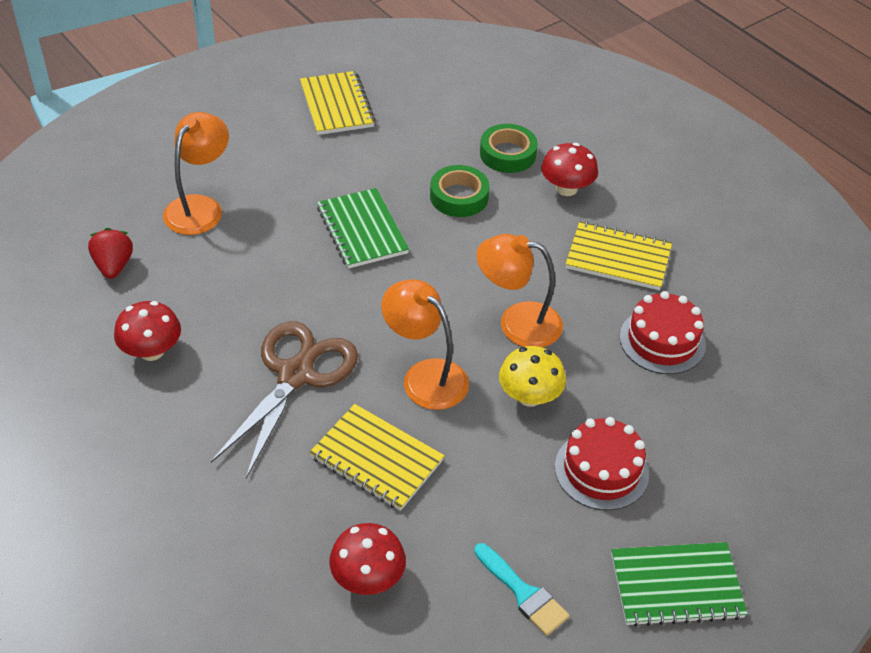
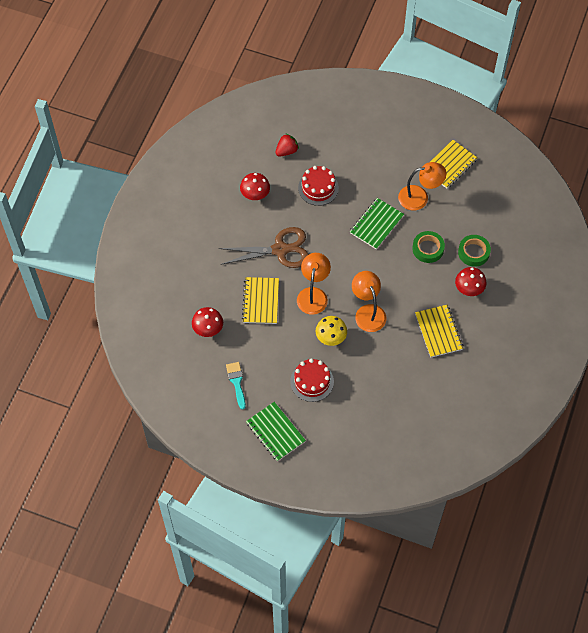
camera: 60 degrees right, 15 degrees up
orange lamp [163,112,229,235] -> orange lamp moved to [398,162,446,210]
turquoise brush [474,543,570,636] -> turquoise brush turned 150 degrees clockwise [226,362,246,409]
red cake [619,291,706,374] -> red cake moved to [298,166,339,206]

